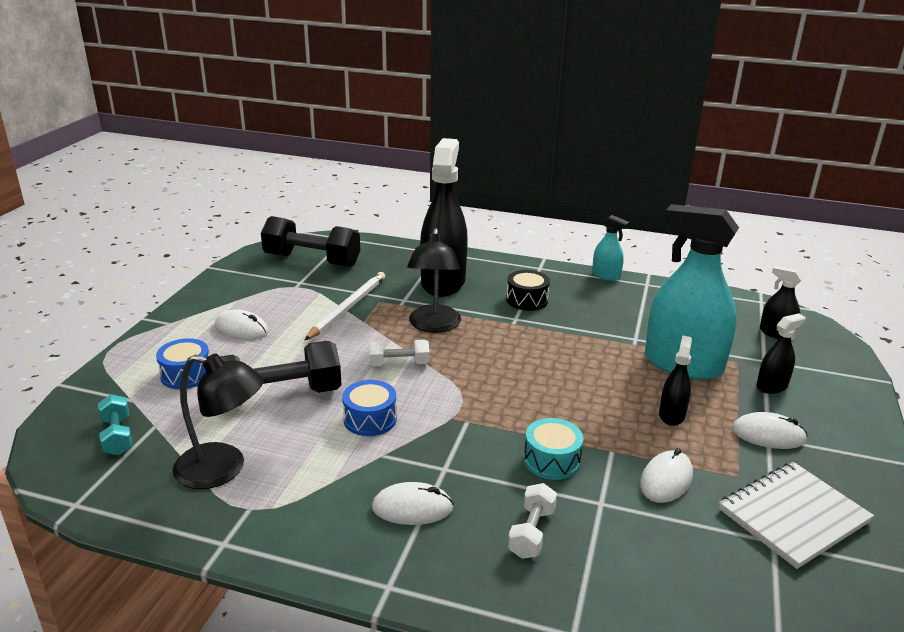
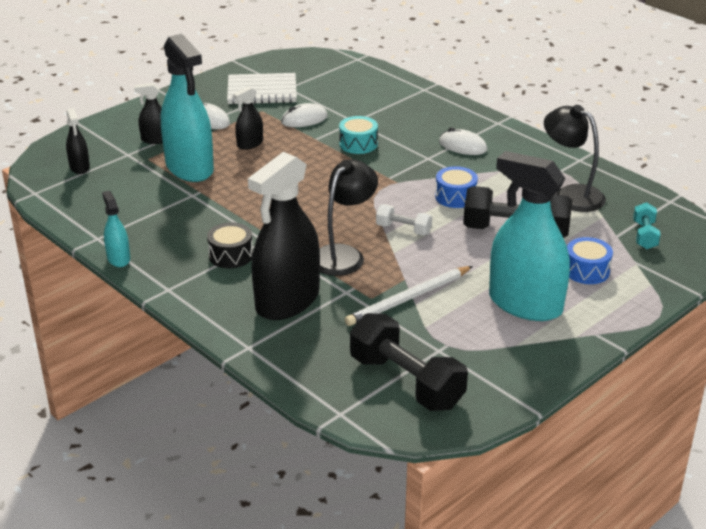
camera: 150 degrees left, 5 degrees up
white mouse [215,309,268,340] -> turquoise spray bottle [489,151,570,321]
white dumbbell [508,483,557,559] -> none

